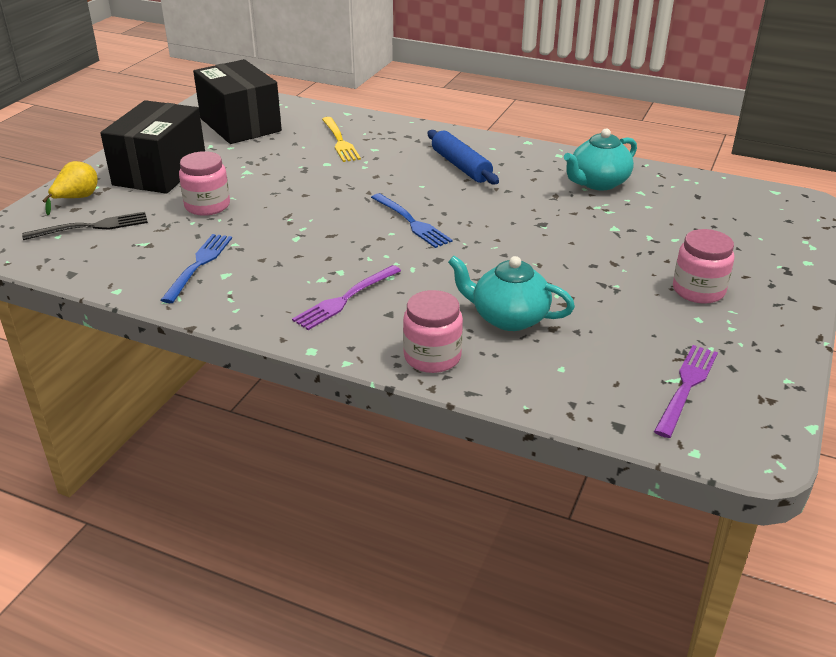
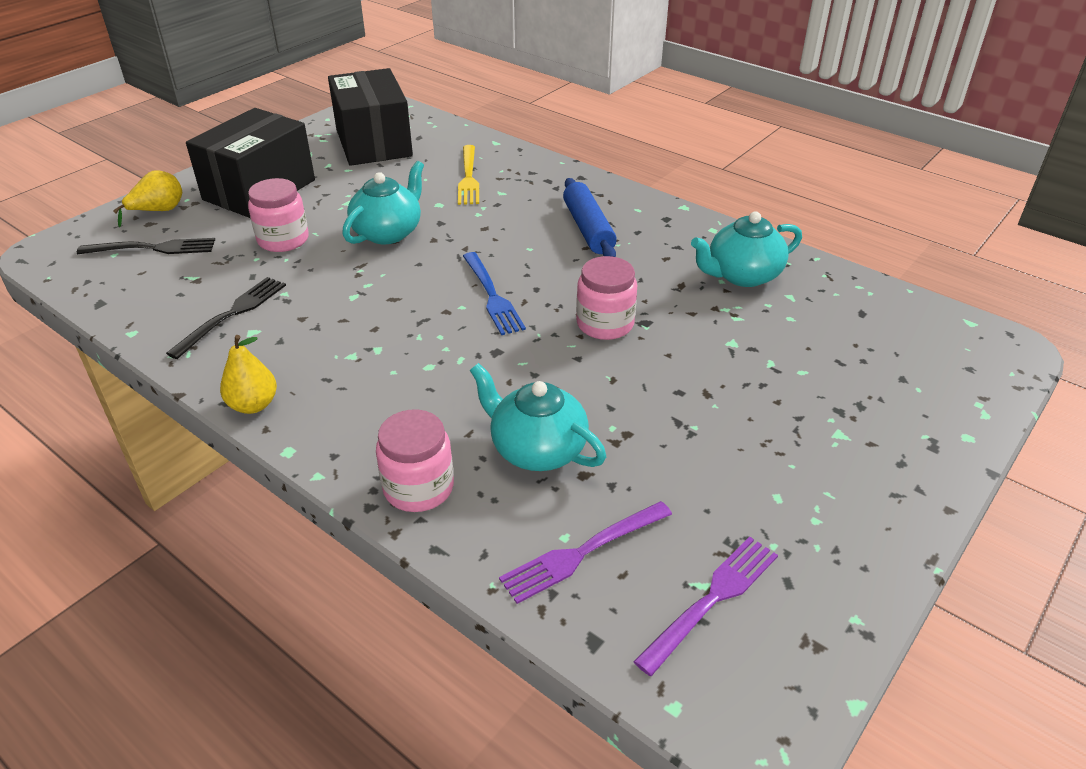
camera: 15 degrees right, 5 degrees up
blue fork [161,234,232,303] -> black fork [166,277,286,359]
purple fork [292,265,401,330] -> purple fork moved to [499,501,672,604]
pink jar [673,229,734,304] -> pink jar moved to [576,256,637,340]
none -> yellow pear [220,335,277,414]
none -> turquoise teapot [342,161,424,244]

